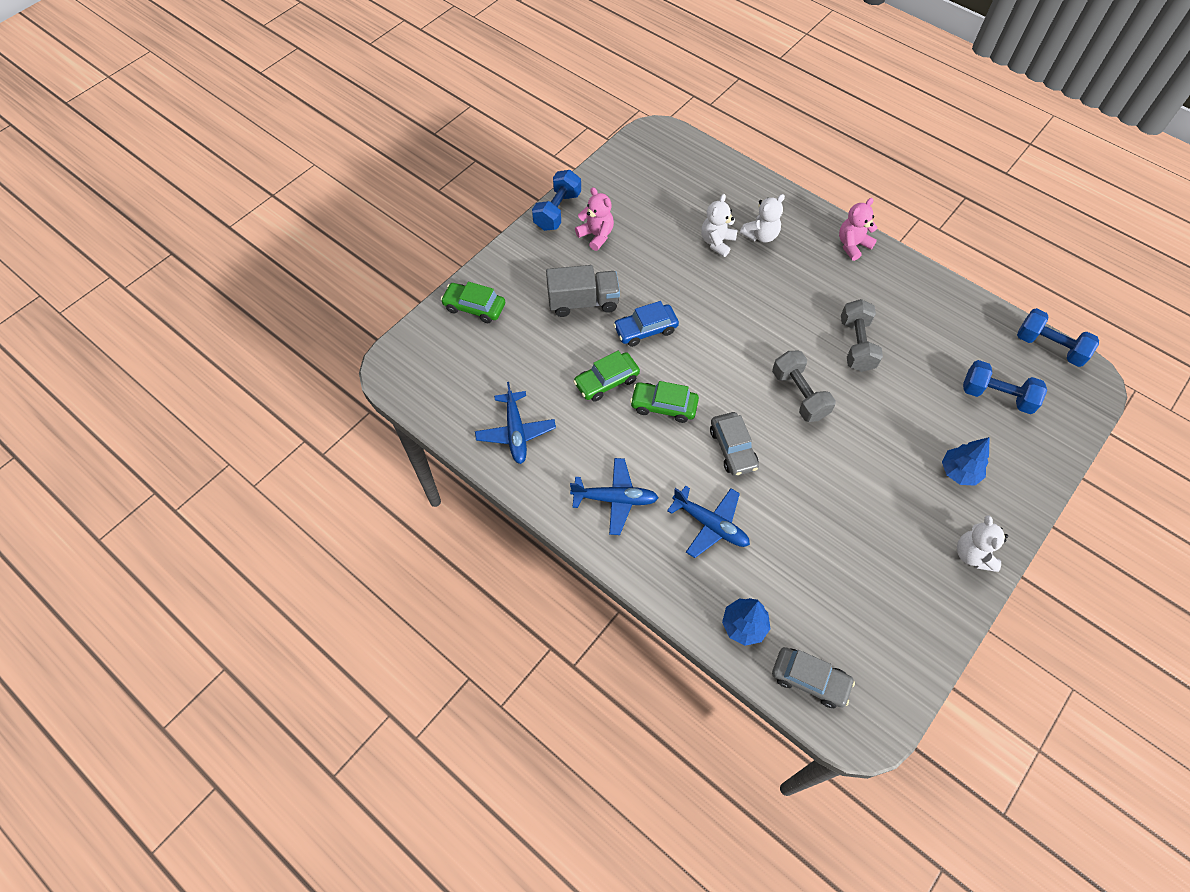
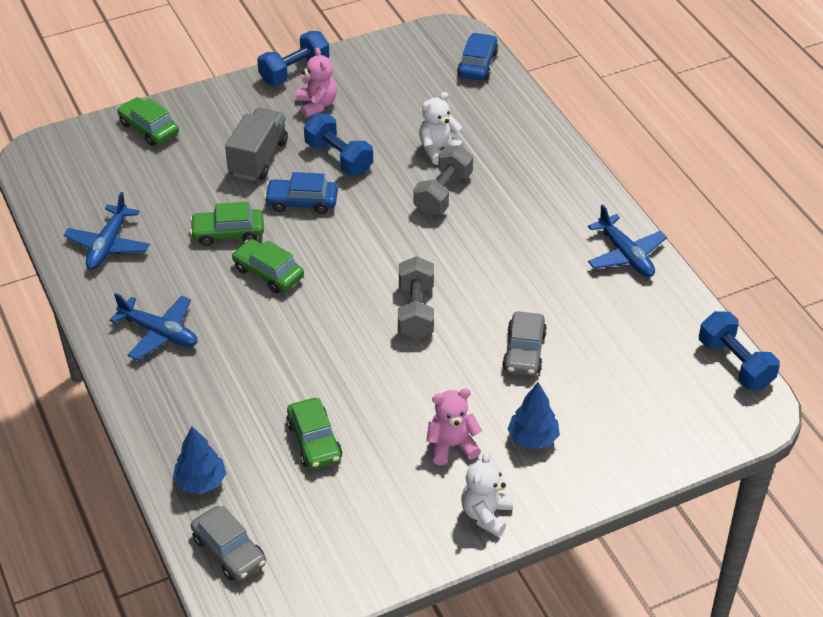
camera: 25 degrees right, 15 degrees down
grey truck [546,265,620,317] -> grey truck turned 90 degrees counterclockwise [225,108,288,181]
blue plane [667,486,750,558] -> blue plane moved to [588,204,667,277]
grey car [710,412,759,476] -> grey car moved to [502,311,547,376]
white teddy bear [740,194,785,243] -> none
pink teddy bear [839,198,877,261] -> pink teddy bear moved to [426,388,482,465]
grey dumbbell [841,299,883,372] -> grey dumbbell moved to [414,145,473,215]
blue dumbbell [963,360,1047,414] -> blue dumbbell moved to [304,114,373,175]
none -> green car [286,398,342,469]
none -> blue car [457,33,498,80]

